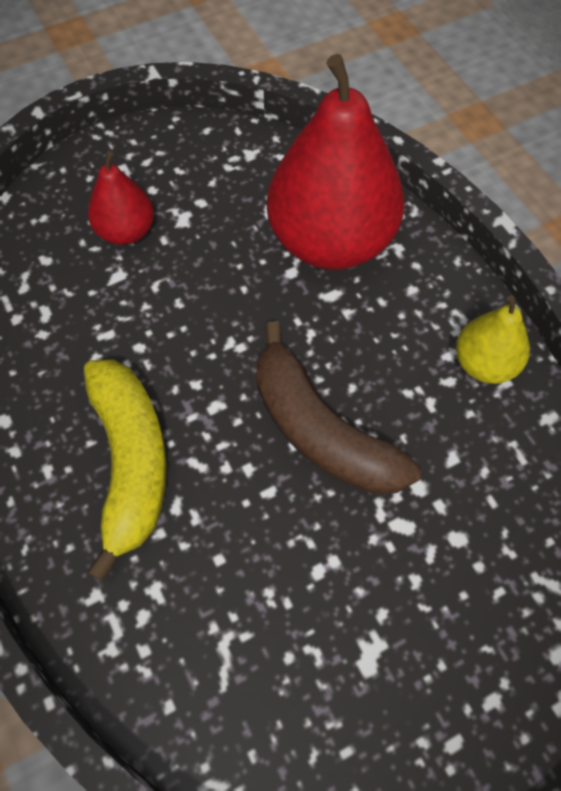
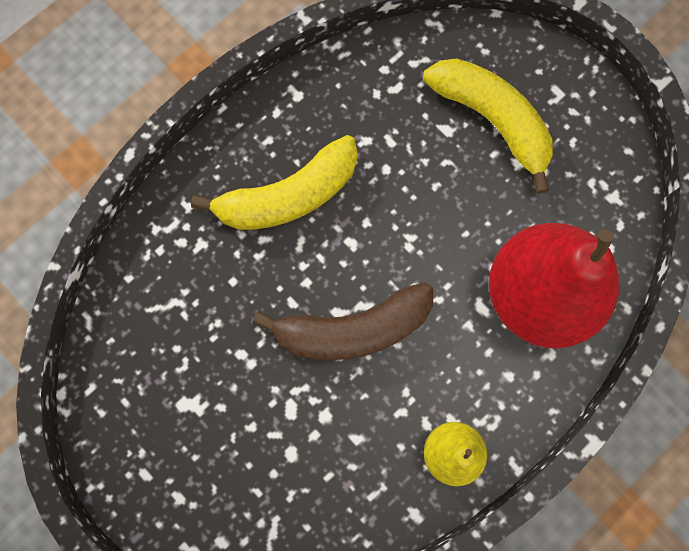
camera: 75 degrees right, 15 degrees up
red pear [88,151,154,245] -> yellow banana [423,58,553,194]
brown banana [256,321,421,494] -> brown banana turned 135 degrees counterclockwise [253,282,433,360]

